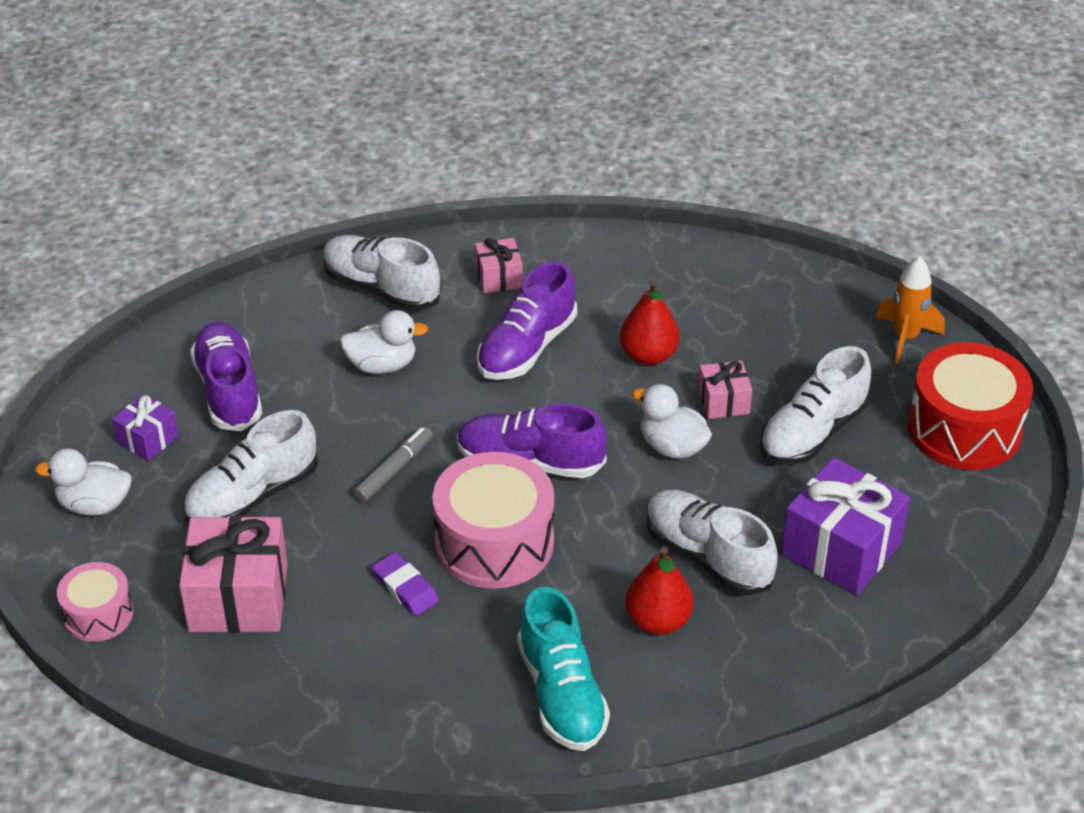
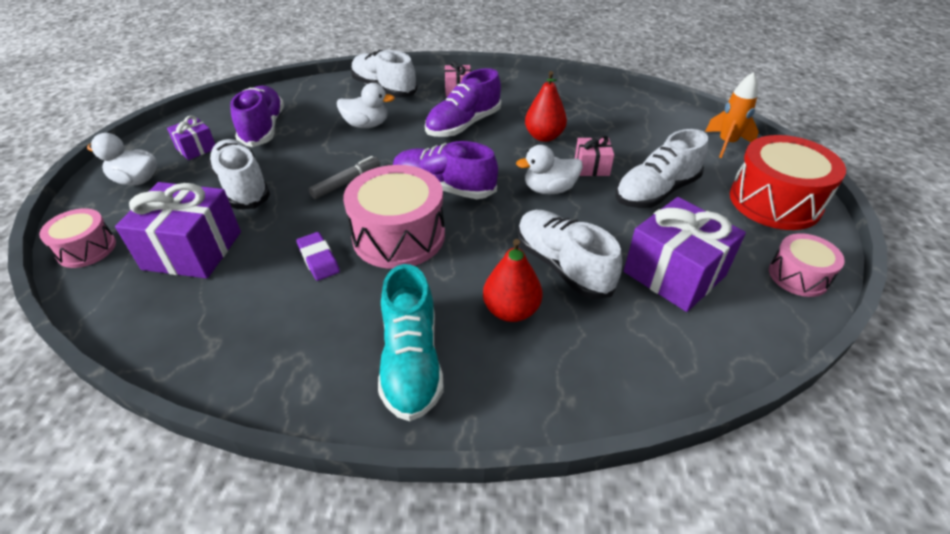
camera: 10 degrees right, 0 degrees up
pink gift [179,516,288,633] -> purple gift [115,182,241,279]
white shoe [182,410,318,523] -> white shoe turned 90 degrees clockwise [208,139,270,209]
white duck [632,384,712,459] -> white duck turned 60 degrees counterclockwise [516,145,583,194]
none -> pink drum [769,233,845,297]

